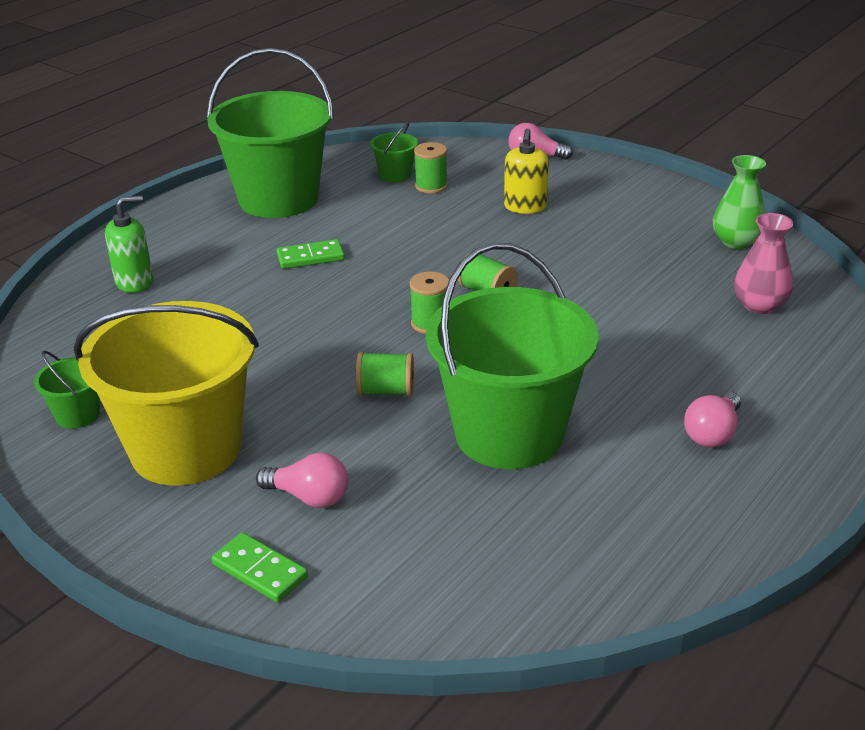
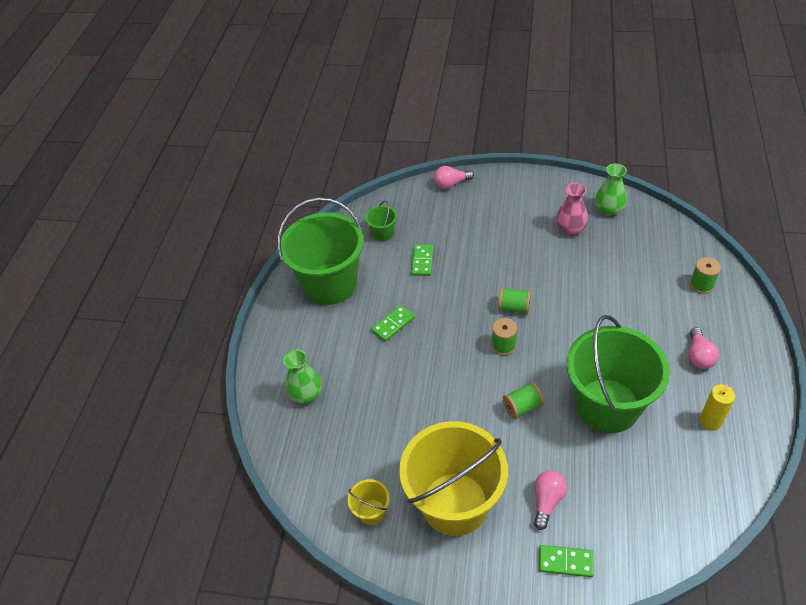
camera: 25 degrees left, 15 degrees up
green bucket [34,351,100,429] -> yellow bucket [347,479,390,525]
green soap dispenser [105,196,153,293] -> green vase [283,350,322,403]
pink light bulb [256,453,348,508] -> pink light bulb turned 60 degrees counterclockwise [534,470,567,530]
green spool [414,142,448,194] -> green spool moved to [690,257,721,294]
yellow soap dispenser [504,128,549,214] -> none
pink vase [734,213,793,314] -> pink vase moved to [556,183,588,235]
none -> green domino [411,244,434,276]
none -> yellow candle [700,385,735,431]

